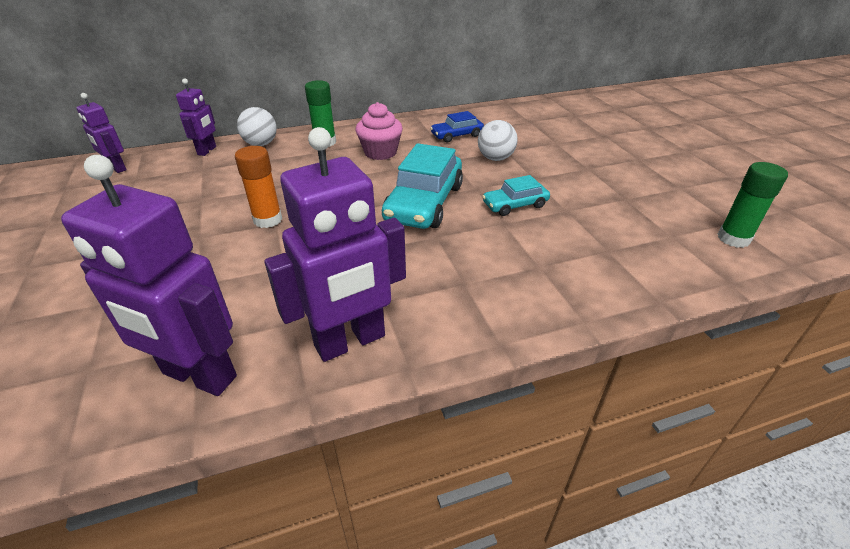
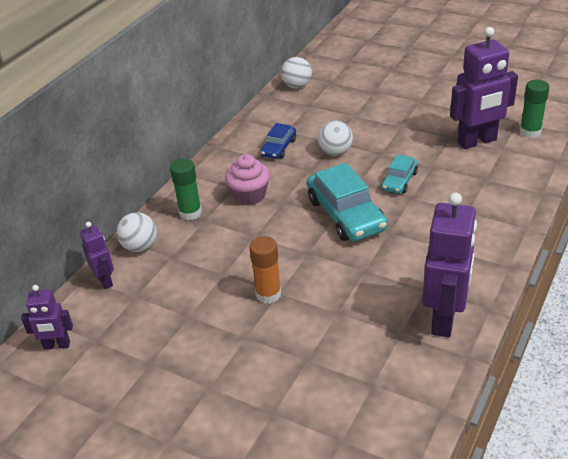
camera: 40 degrees left, 0 degrees up
purple robot [61,155,237,396] -> purple robot moved to [450,27,518,149]
none -> white ball [281,57,312,89]

